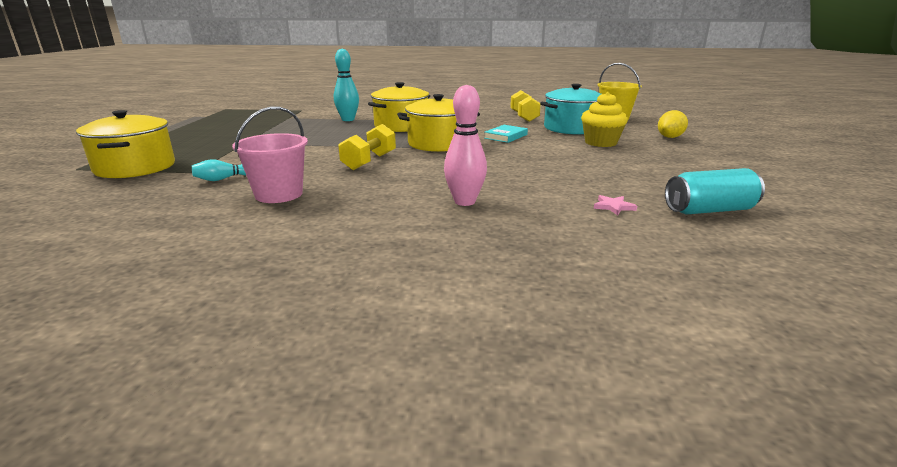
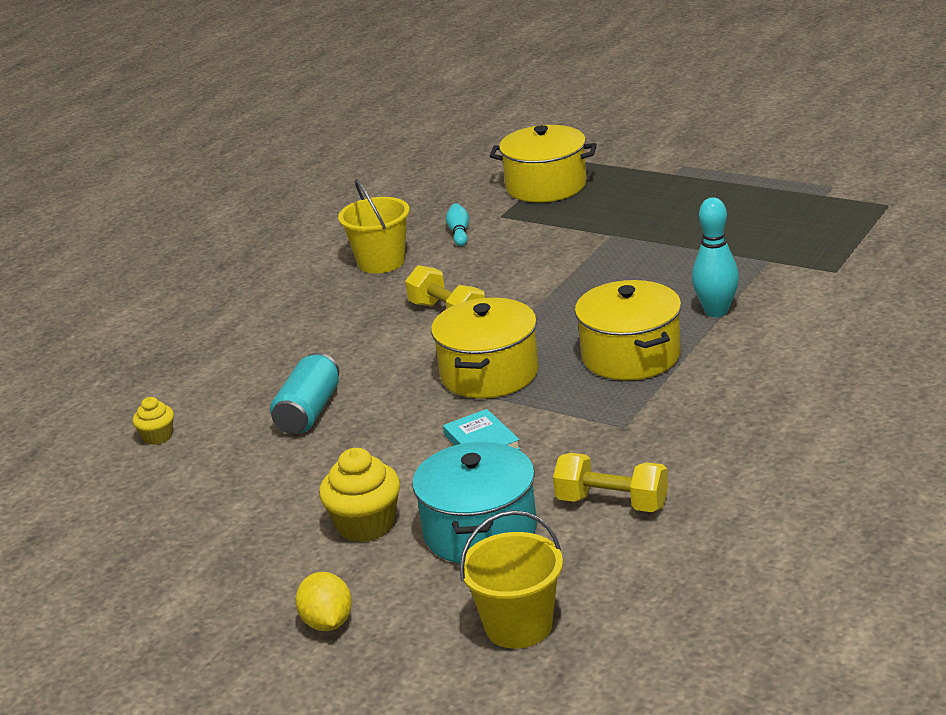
camera: 120 degrees right, 5 degrees up
pink bucket [232,107,308,203] -> yellow bucket [338,179,410,274]
pink bowling pin [444,85,487,206] -> none
pink star [594,195,637,215] -> yellow cupcake [133,397,174,445]
turquoise can [665,168,765,215] -> turquoise can moved to [270,352,339,434]

